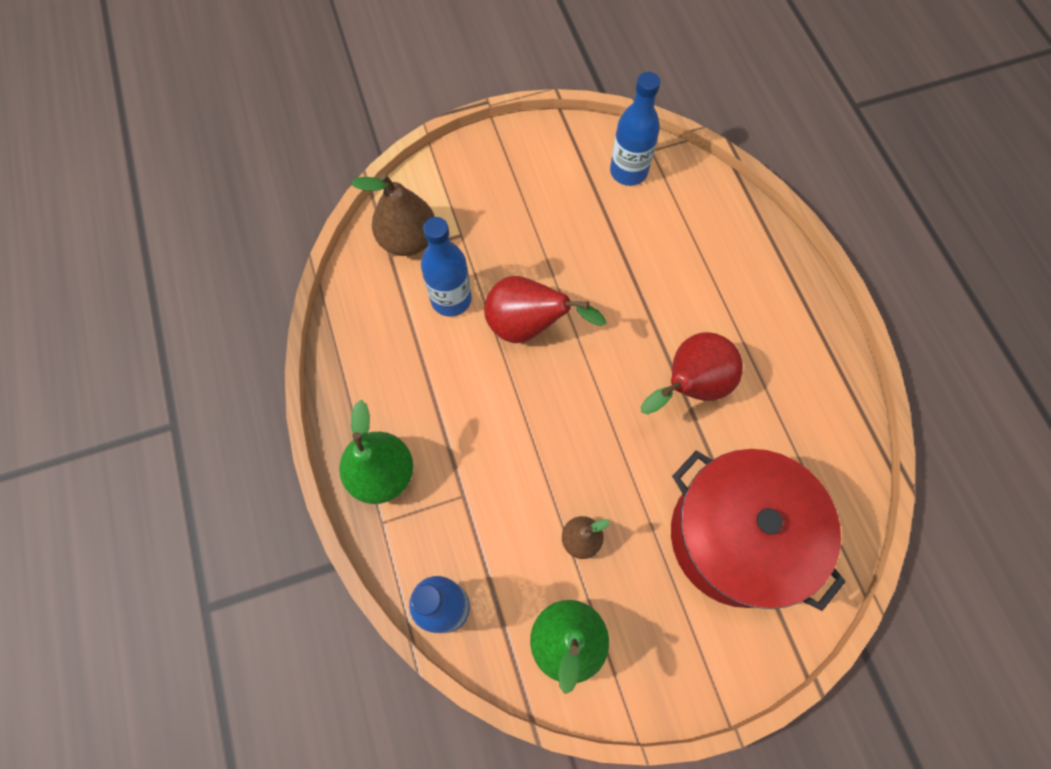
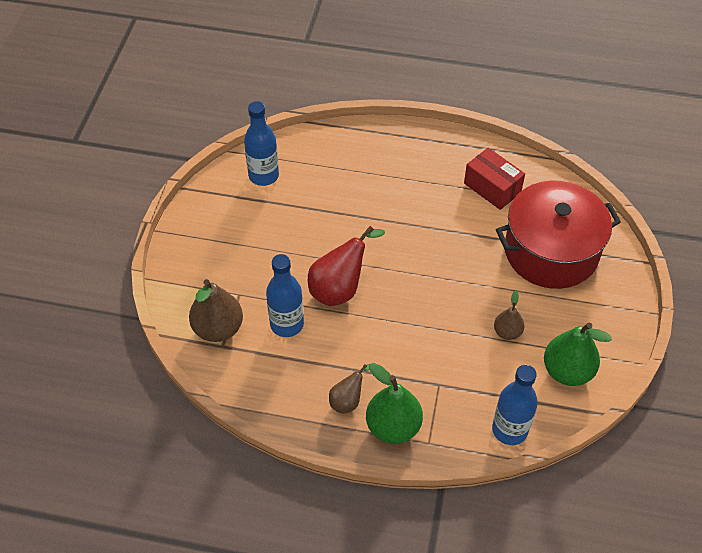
camera: 60 degrees left, 15 degrees down
red pear [641,332,743,414] -> none
none -> brown pear [329,364,369,414]
none -> red box [464,148,525,210]

